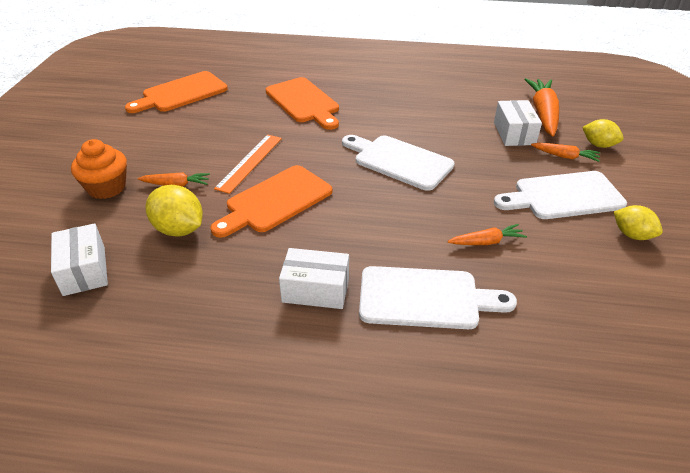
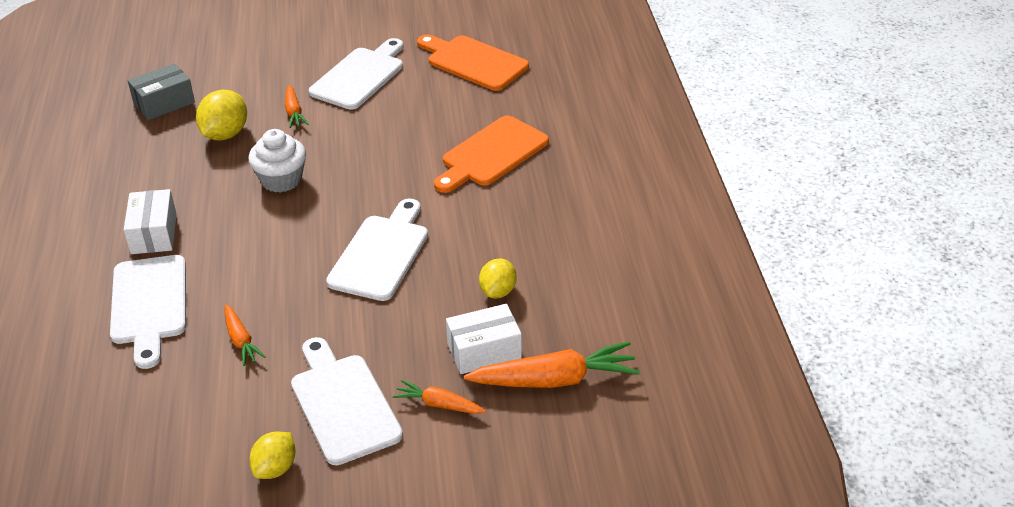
camera: 75 degrees right, 0 degrees up
white box [51,223,108,296] -> grey box [128,63,195,120]
orange cupcake [71,139,127,199] -> none
orange cutting board [211,165,332,238] -> white cupcake [249,129,306,193]
orange ruler [214,135,282,194] -> none
orange carrot [531,143,600,162] -> orange carrot turned 105 degrees clockwise [393,380,486,414]
yellow lemon [582,119,623,148] -> yellow lemon moved to [479,258,516,299]
none -> white cutting board [309,38,403,110]

